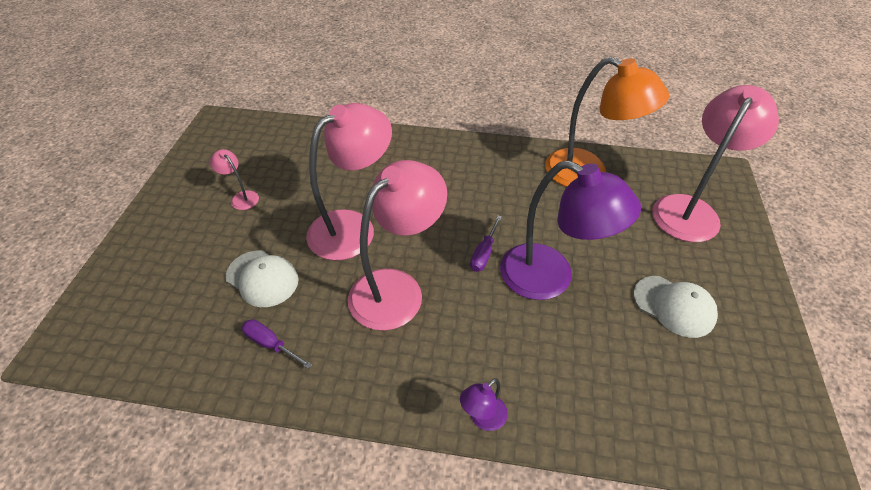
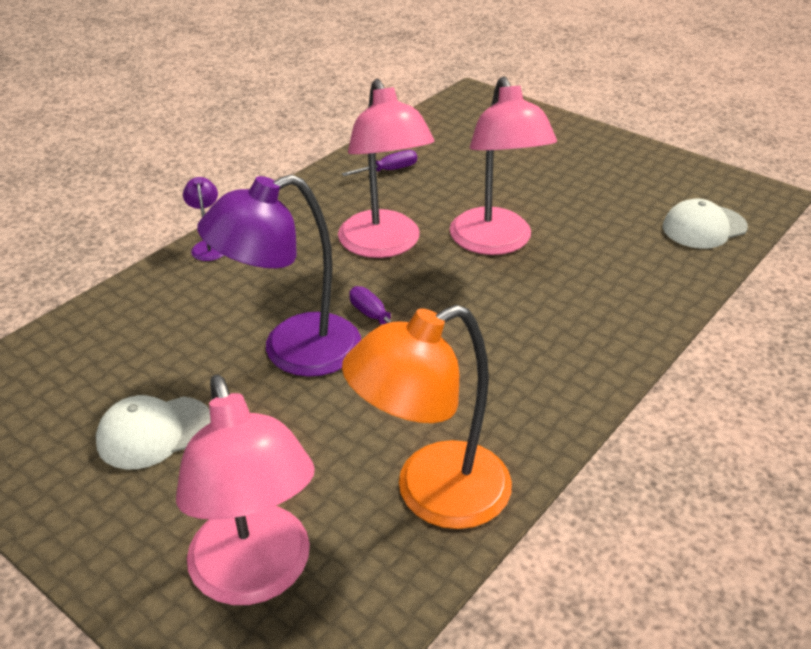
camera: 120 degrees right, 10 degrees down
pink lamp [210,149,259,210] -> none
white cap [226,251,299,307] -> white cap moved to [663,199,748,249]

